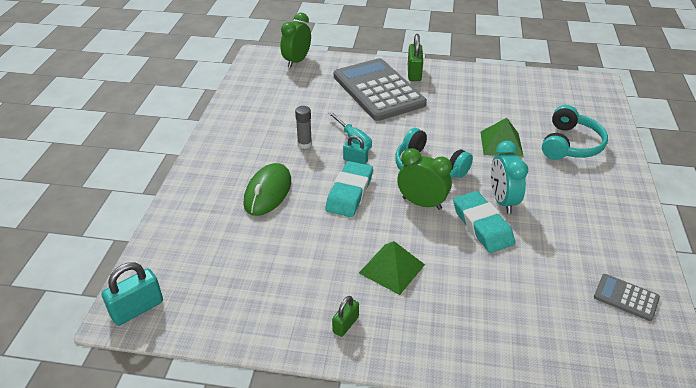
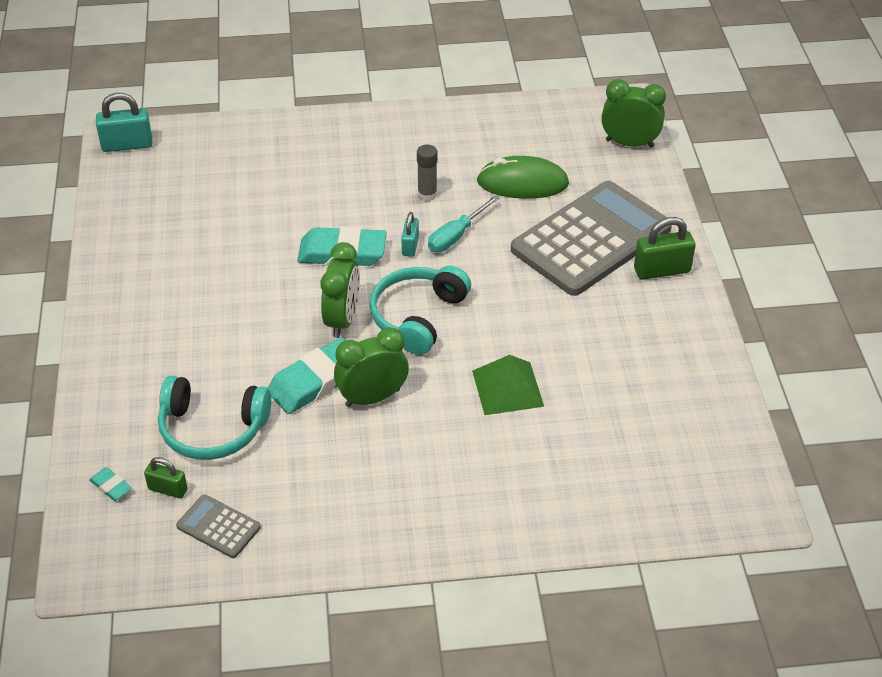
camera: 75 degrees right, 5 degrees up
turquoise padlock [102,262,163,326] -> turquoise padlock turned 45 degrees counterclockwise [96,93,152,152]
green mouse [243,163,291,216] -> green mouse moved to [477,156,569,199]
green padlock [332,296,359,337] -> green padlock moved to [144,457,188,498]
green pyramid [359,241,425,295] -> none
turquoise clock [491,141,528,214] -> green clock [334,327,409,407]
turquoise headphones [542,105,608,160] -> turquoise headphones moved to [158,376,271,460]
grey calculator [594,274,660,321] -> grey calculator turned 75 degrees counterclockwise [176,494,261,558]
none -> turquoise eraser [89,467,132,501]

